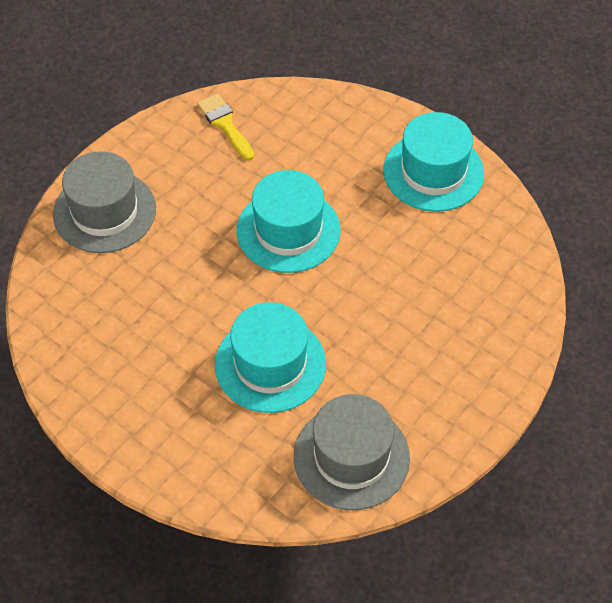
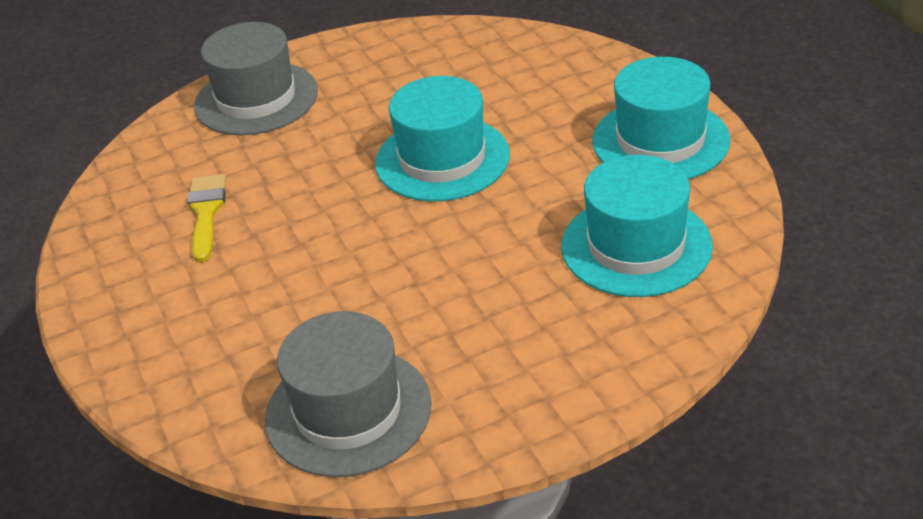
camera: 30 degrees right, 15 degrees down
yellow brush [197,94,254,161] -> yellow brush moved to [187,174,226,262]
turquoise hat [215,302,326,413] -> turquoise hat moved to [561,155,713,297]

